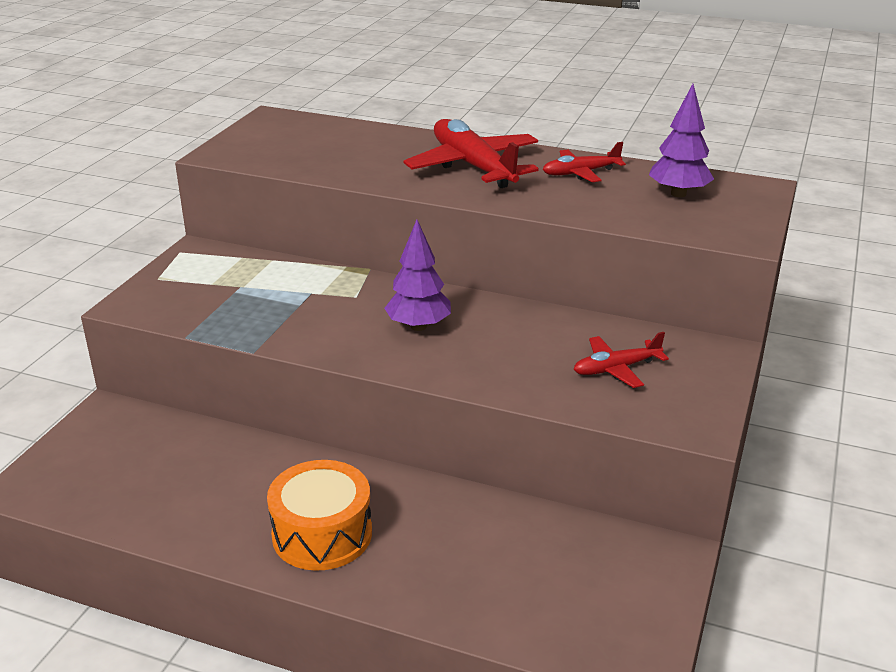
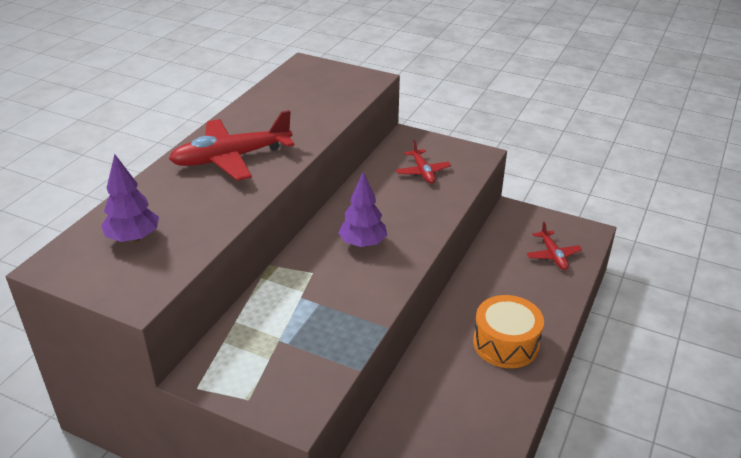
camera: 85 degrees left, 5 degrees up
red plane [543,142,626,182] -> red plane moved to [526,222,582,270]
purple tree [649,84,714,197] -> purple tree moved to [101,154,159,243]

